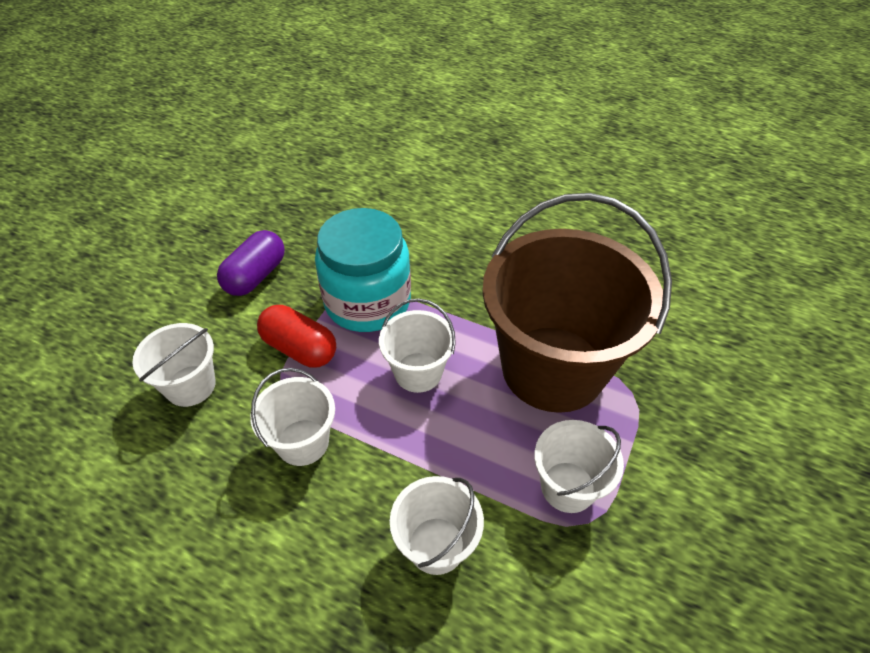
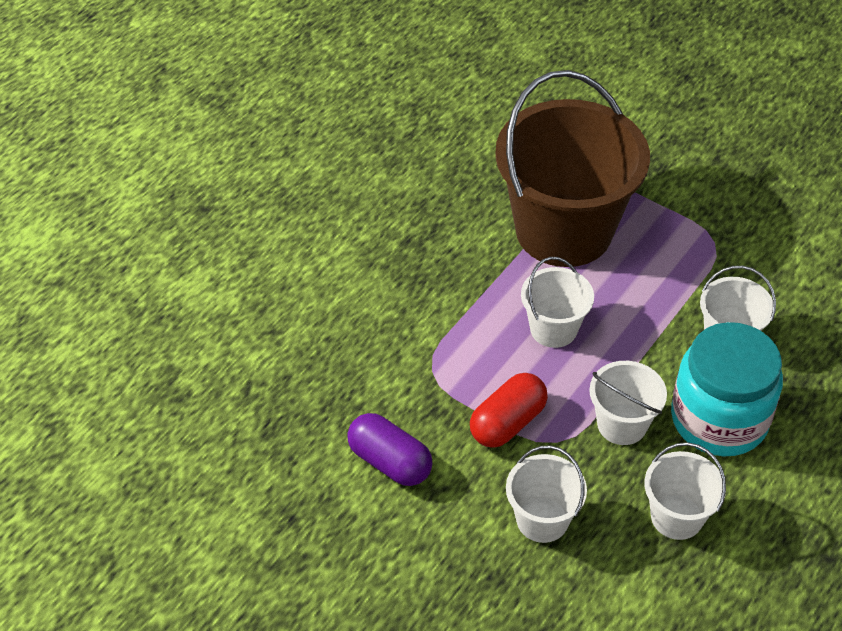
camera: 80 degrees left, 0 degrees up
turquoise jar [315,208,411,332] -> turquoise jar moved to [671,322,783,456]
white bucket [534,420,624,513] -> white bucket moved to [644,442,726,540]

